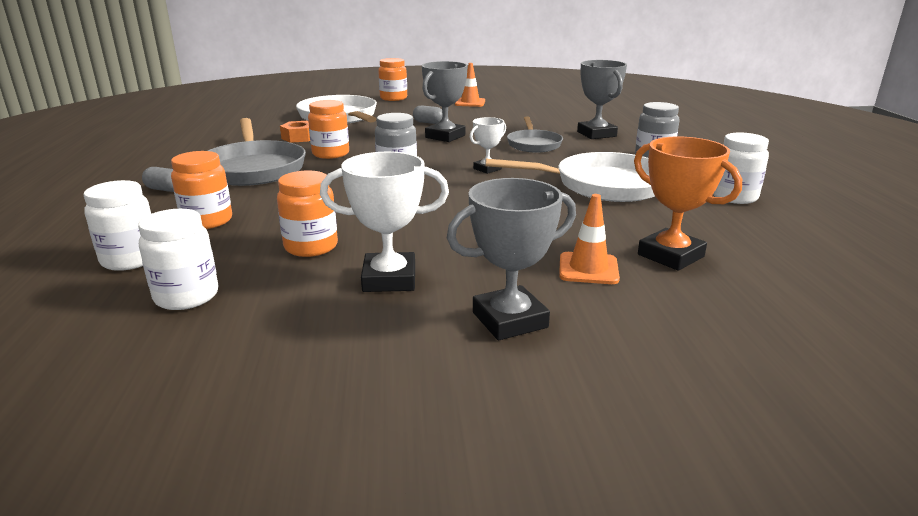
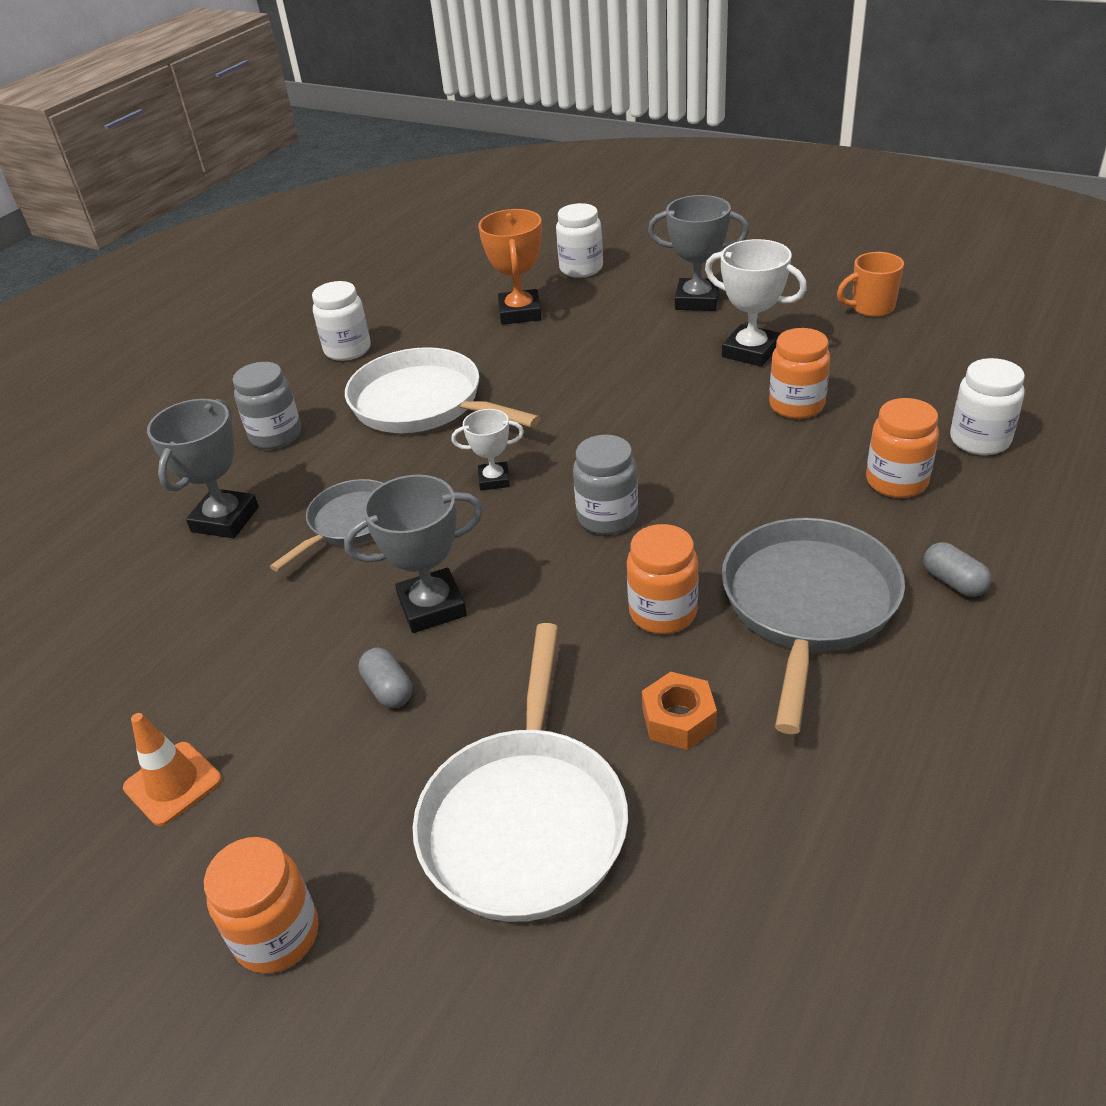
camera: 140 degrees left, 15 degrees up
white jar [138,209,218,310] -> white jar moved to [556,203,603,278]
orange traffic cone [559,194,620,284] -> none
none -> orange mug [837,252,904,317]

